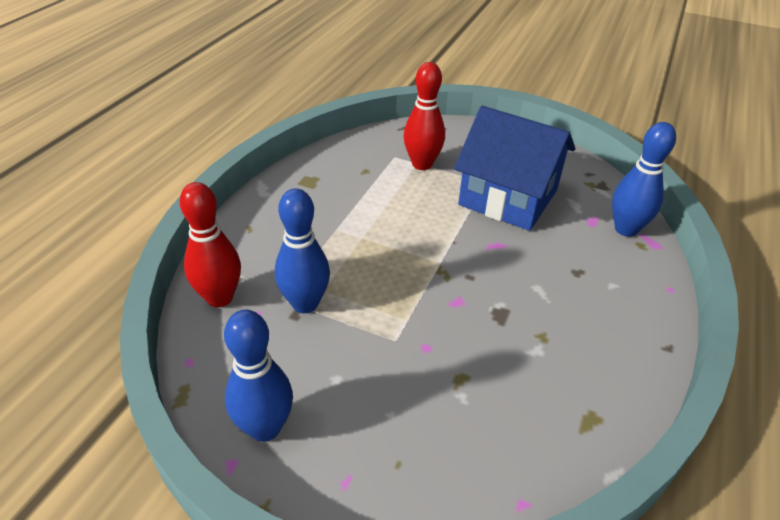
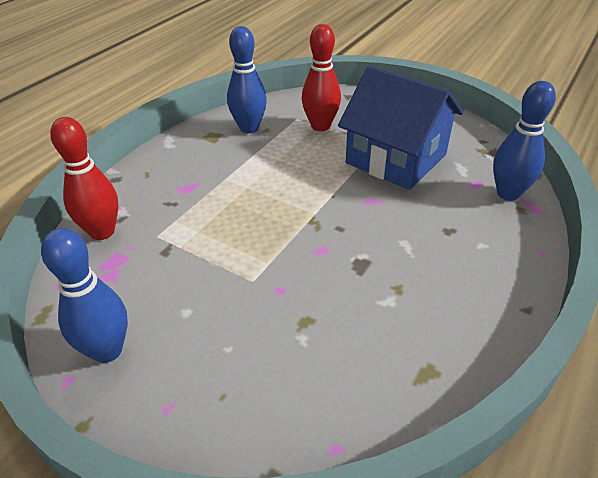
camera: 10 degrees right, 0 degrees up
blue bowling pin [275,188,330,313] -> blue bowling pin moved to [227,26,267,133]

